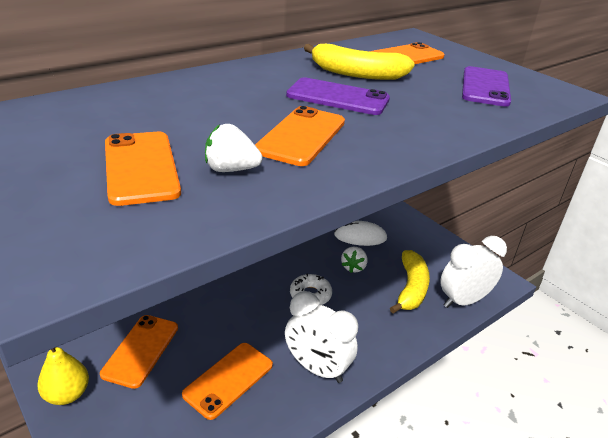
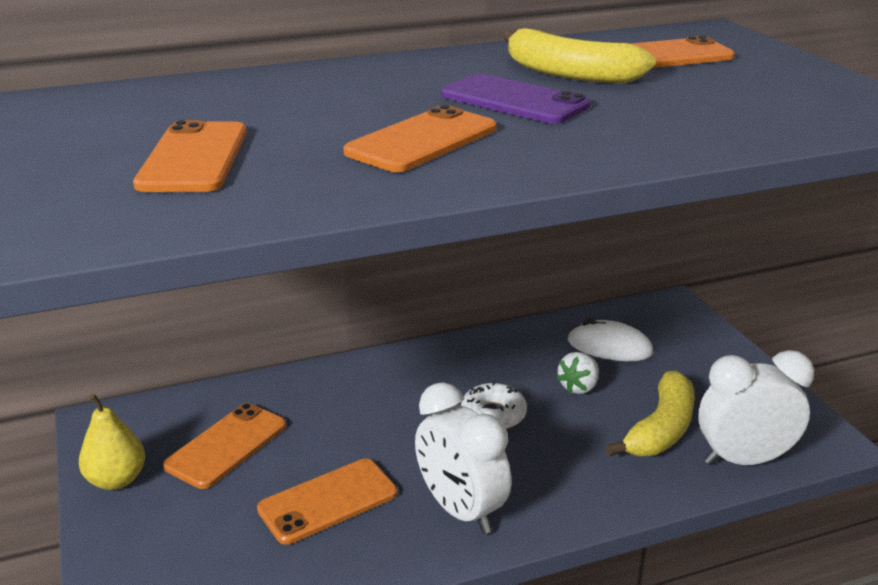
camera: 20 degrees right, 5 degrees down
white strawberry [205,124,263,172] -> none
purple phone [462,66,511,107] -> none

